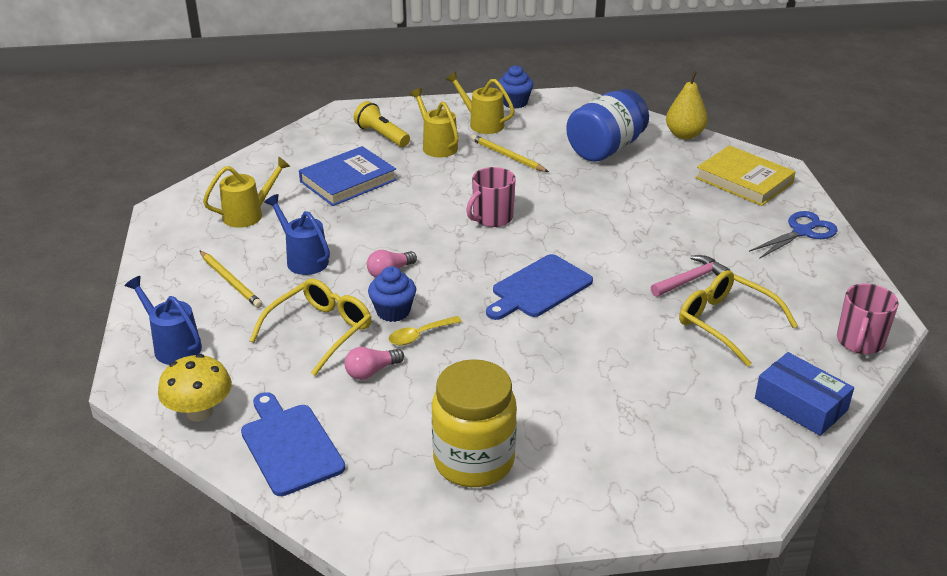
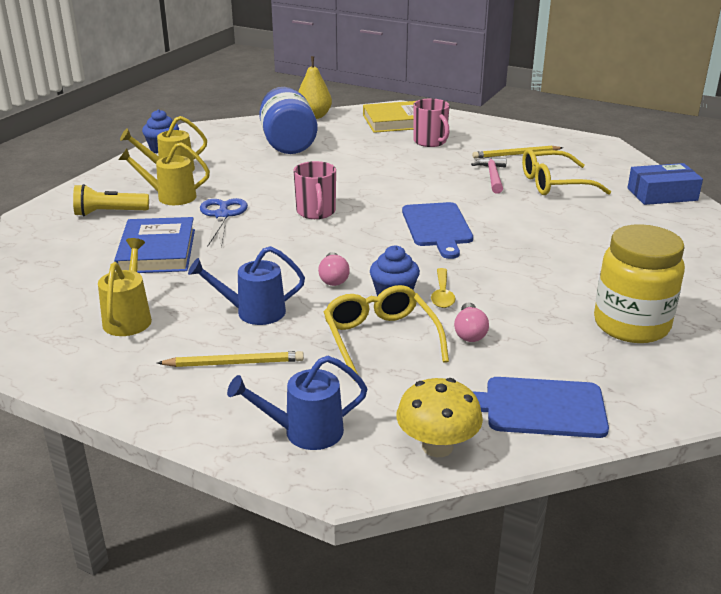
camera: 55 degrees left, 5 degrees down
yellow pencil [471,135,549,172] -> yellow pencil moved to [472,146,563,158]
blue scissors [749,211,838,259] -> blue scissors moved to [200,198,248,248]
pink mug [837,283,898,354] -> pink mug moved to [413,98,450,147]

